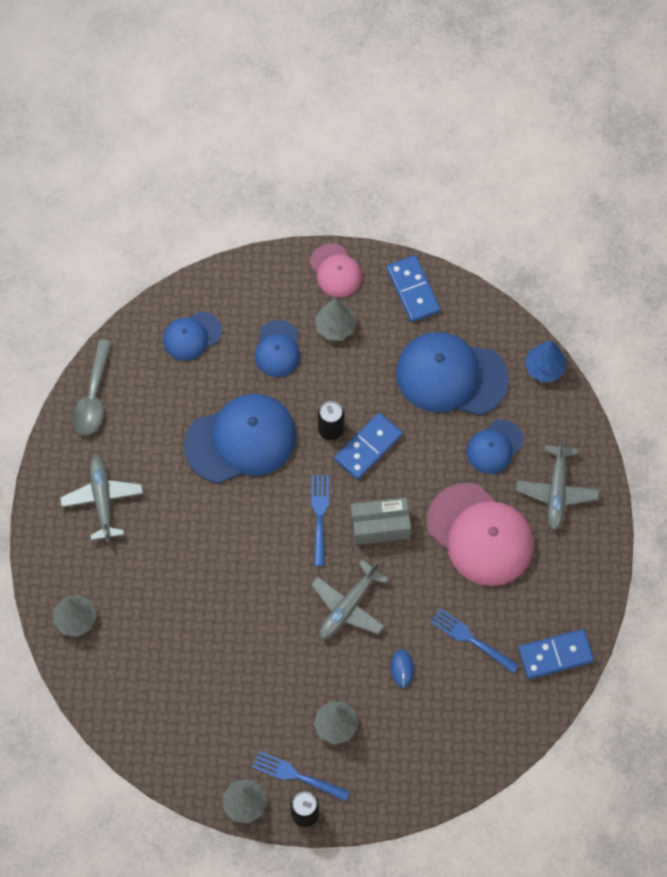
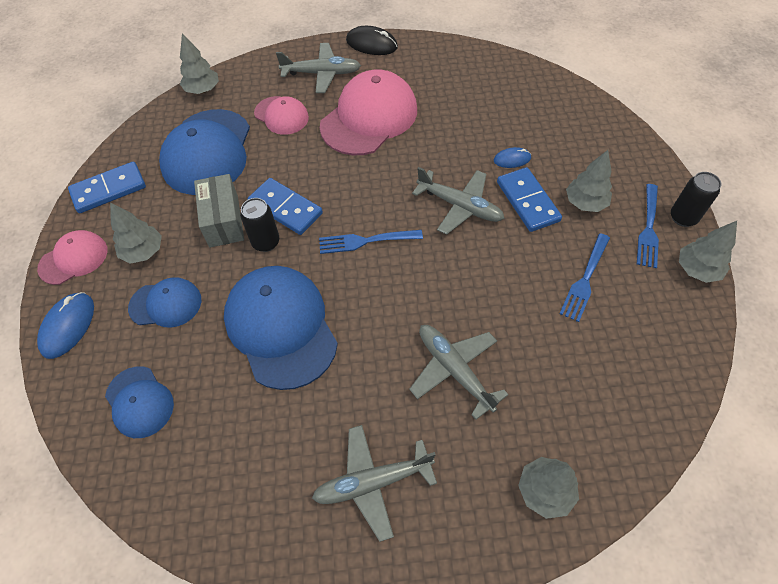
camera: 95 degrees left, 10 degrees down
grey spoon [72,339,112,436] -> none
grey box [351,497,411,545] -> grey box moved to [194,174,244,248]
blue fork [430,608,519,673] -> blue fork moved to [559,233,610,322]
blue cap [467,419,524,474] -> pink cap [254,96,309,135]
blue domino [518,629,594,679] -> blue domino moved to [497,167,562,232]
blue tree [525,341,566,382] -> grey tree [180,33,219,94]
none -> blue mouse [37,292,94,359]
none -> black mouse [346,26,398,55]
none -> grey plane [409,325,509,420]

